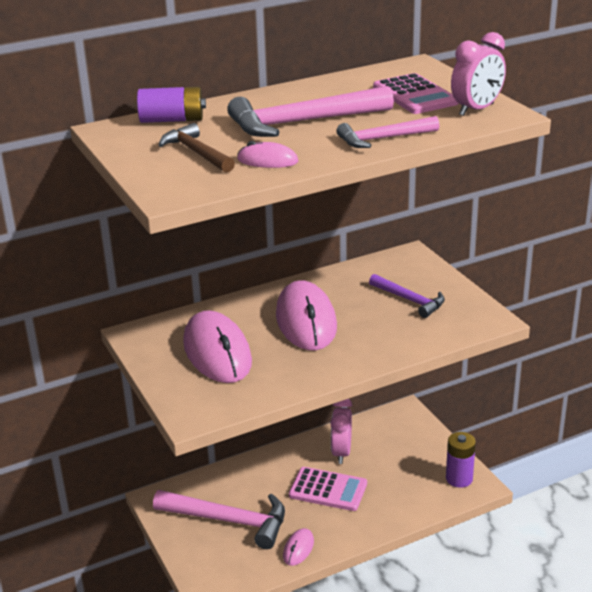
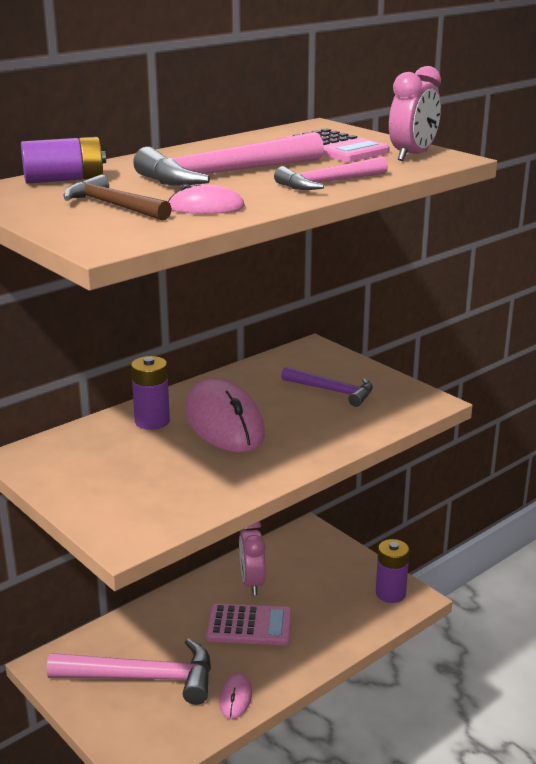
camera: 15 degrees left, 5 degrees down
pink mouse [183,310,252,383] -> none
none -> purple battery [131,356,170,430]

